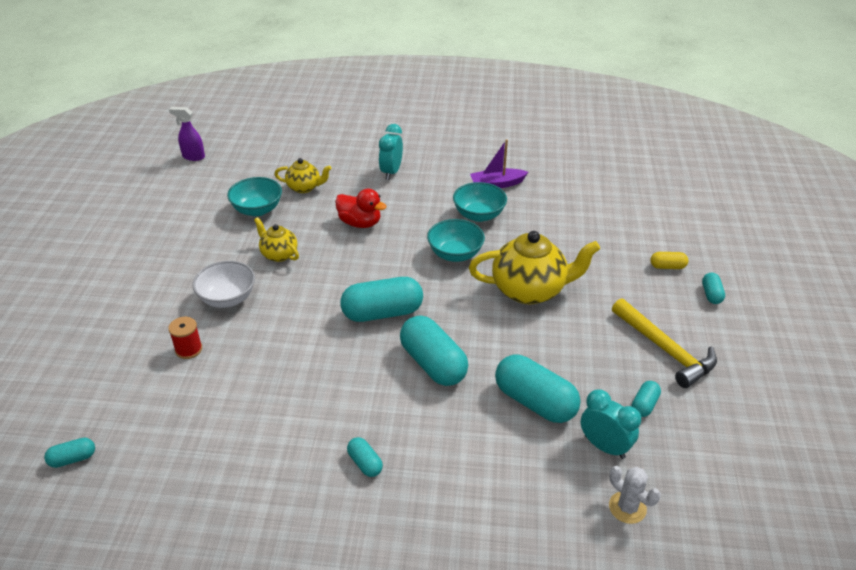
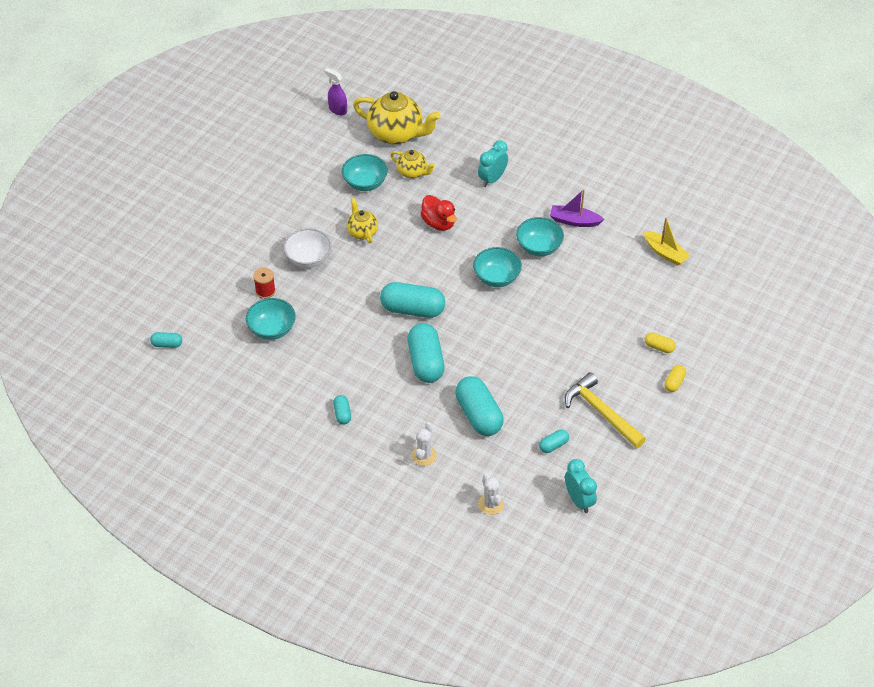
camera: 25 degrees right, 10 degrees up
yellow teapot [469,231,600,304] -> yellow teapot moved to [353,91,441,145]
turquoise clock [581,389,641,459] -> turquoise clock moved to [565,459,597,513]
yellow hammer [612,298,717,388] -> yellow hammer turned 150 degrees clockwise [565,372,646,448]
turquoise capsule [702,273,725,304] -> yellow capsule [664,365,686,392]
none -> turquoise bowl [246,298,296,340]
none -> white cactus [411,422,437,466]
none -> yellow boat [644,217,691,266]

